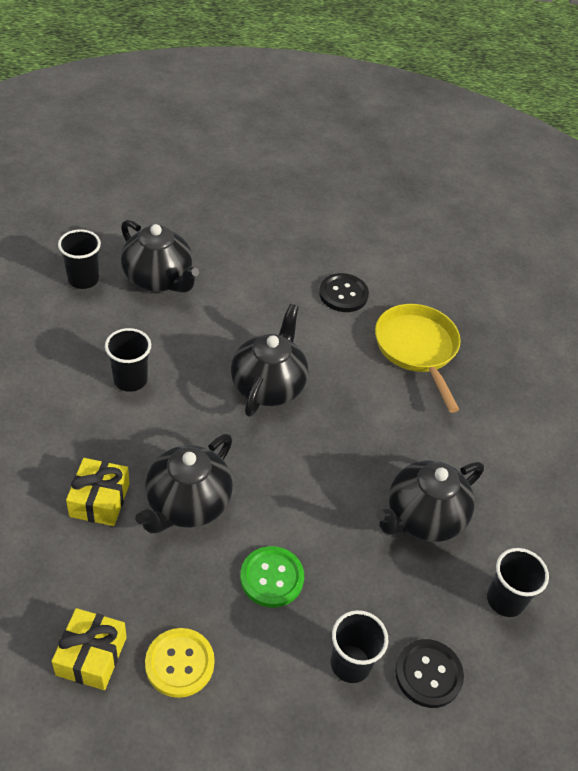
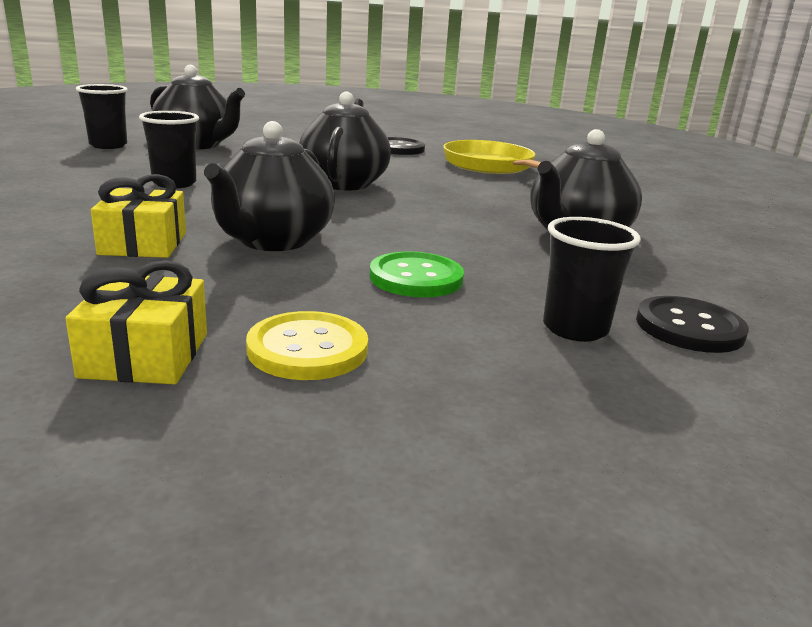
camera: 10 degrees left, 25 degrees down
black cup [487,548,549,617] -> none

